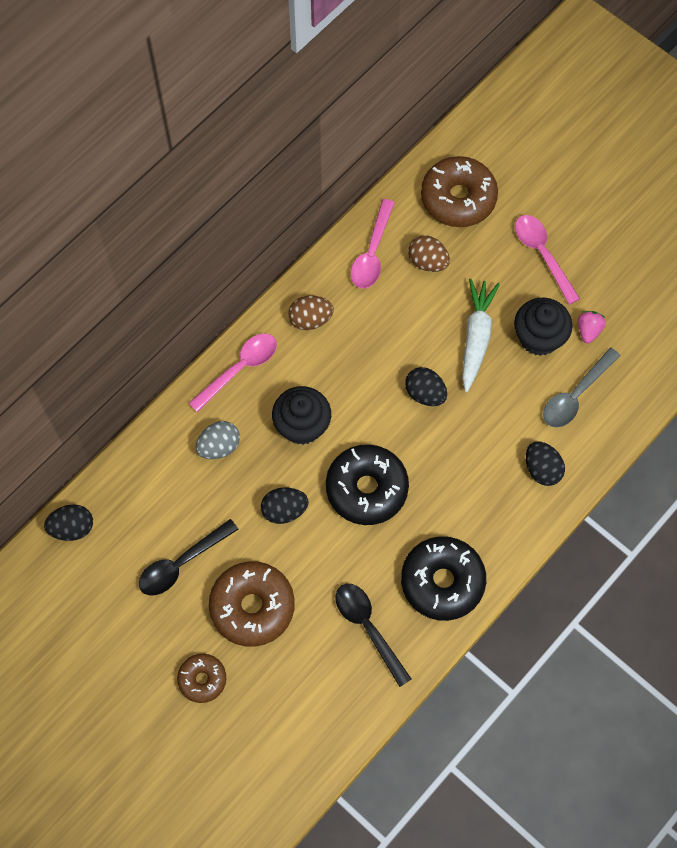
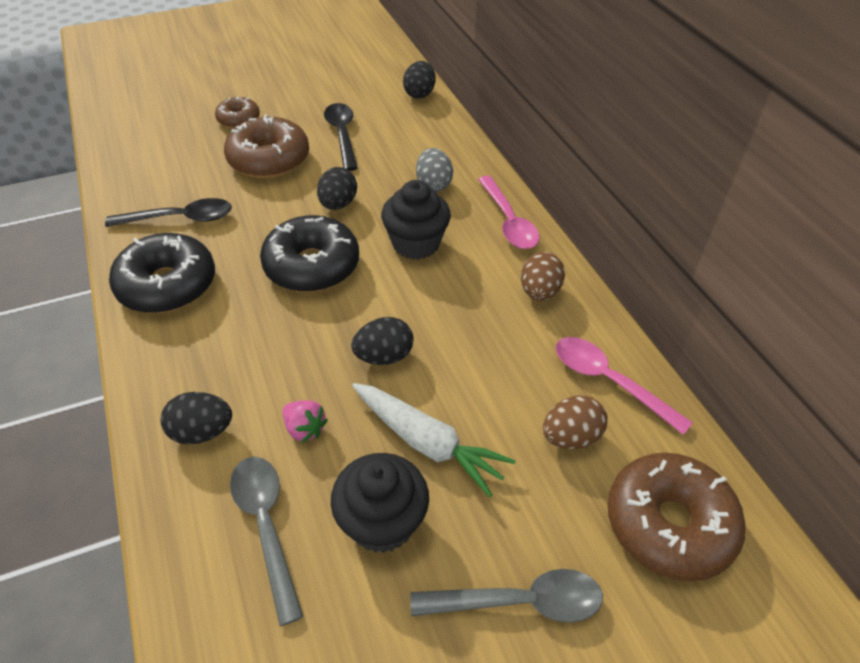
camera: 115 degrees right, 20 degrees down
pink spoon [515,215,580,305] -> grey spoon [410,569,603,623]
pink strawberry [578,311,606,343] -> pink strawberry moved to [282,400,328,443]

